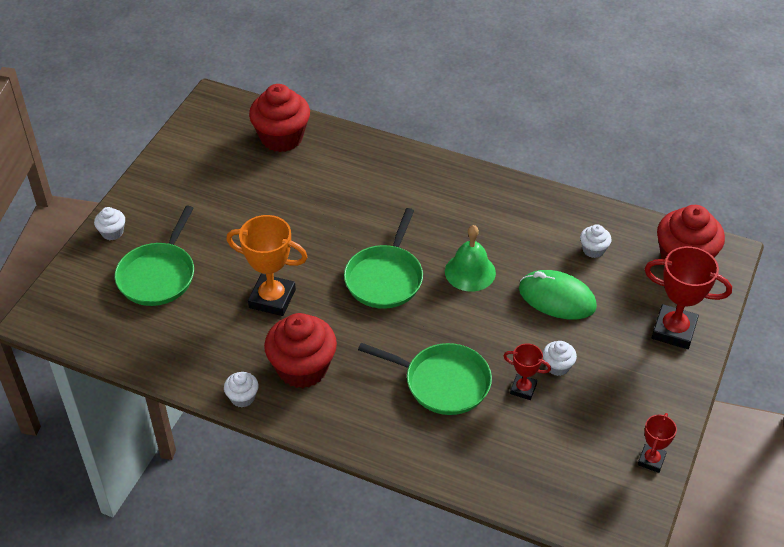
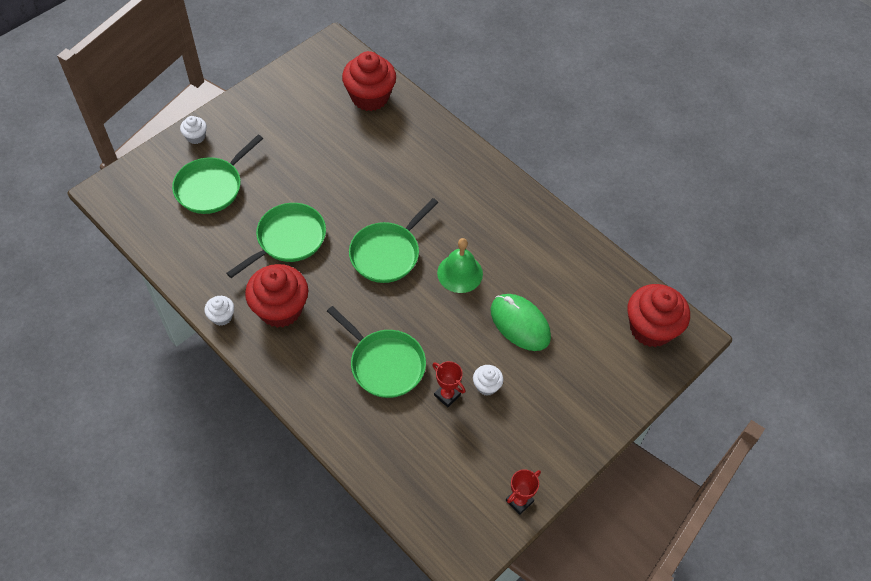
camera: 20 degrees right, 10 degrees up
orange trophy [226,215,308,316] -> green pan [227,203,326,278]
white cupcake [580,224,612,258] -> none
red trophy [645,246,732,349] -> none

